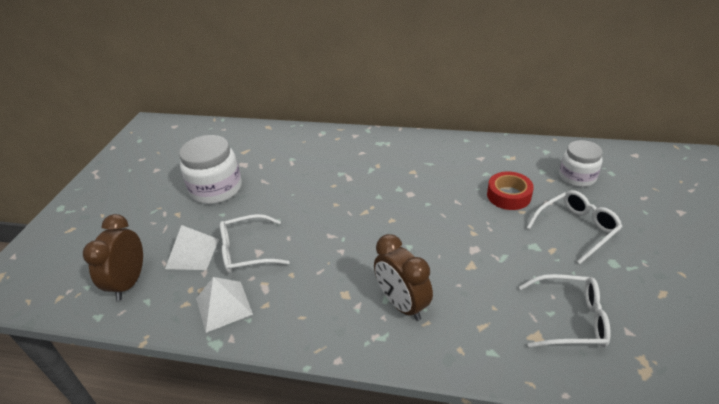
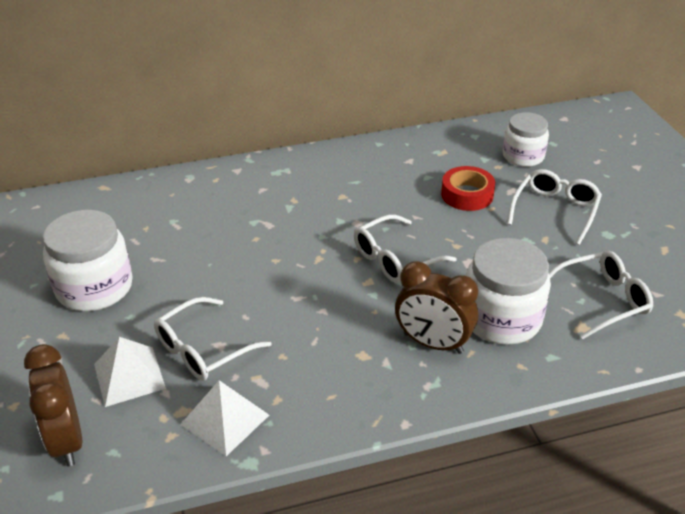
camera: 30 degrees left, 0 degrees up
none -> white glasses [354,215,457,283]
none -> white jar [466,238,551,345]

